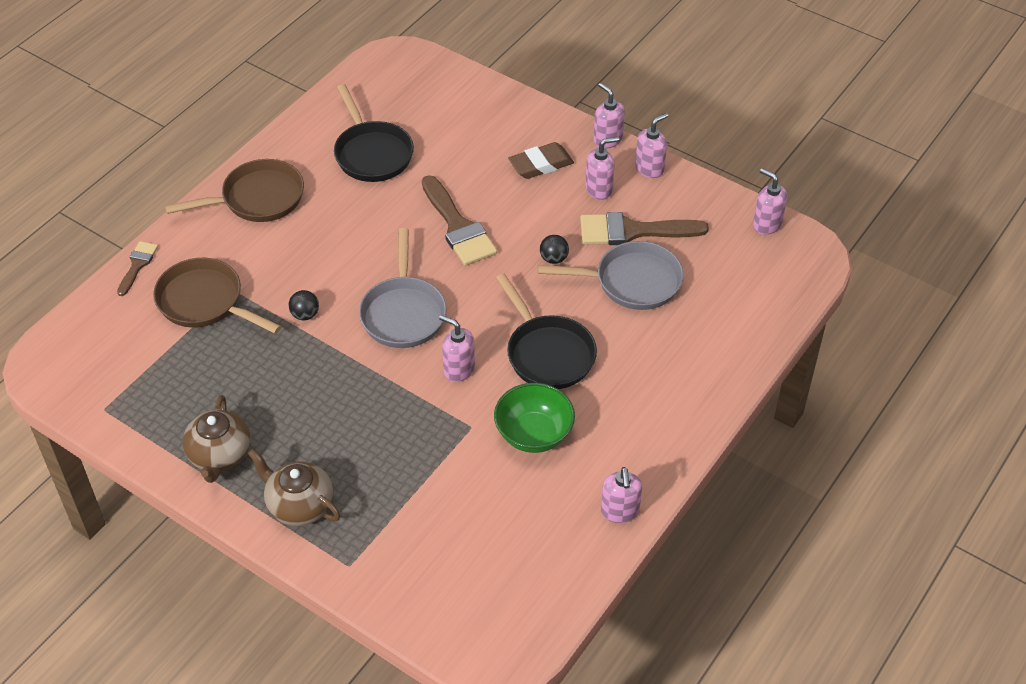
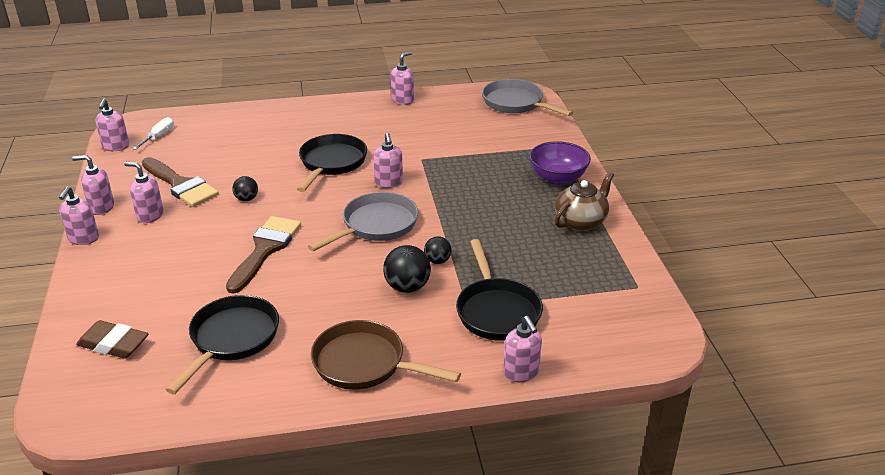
camera: 135 degrees left, 15 degrees down
brown brush [117,241,158,296] -> pink soap dispenser [503,316,542,382]
brown pan [153,258,281,334] -> black pan [456,239,543,341]
brown teapot [248,449,341,526] -> purple bowl [529,141,591,185]
green bowl [494,383,575,453] -> none
brown eraser [508,142,574,179] -> brown eraser moved to [76,320,148,358]
grey pan [538,241,684,310] -> grey pan moved to [482,79,573,116]
none -> white screwdriver [132,117,174,150]
none -> black ball [383,245,431,293]

